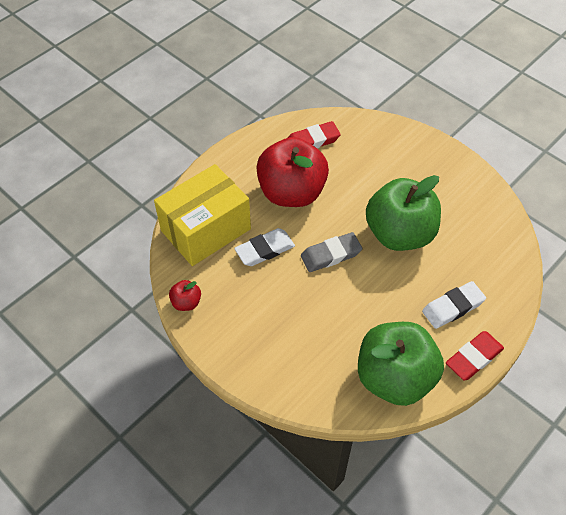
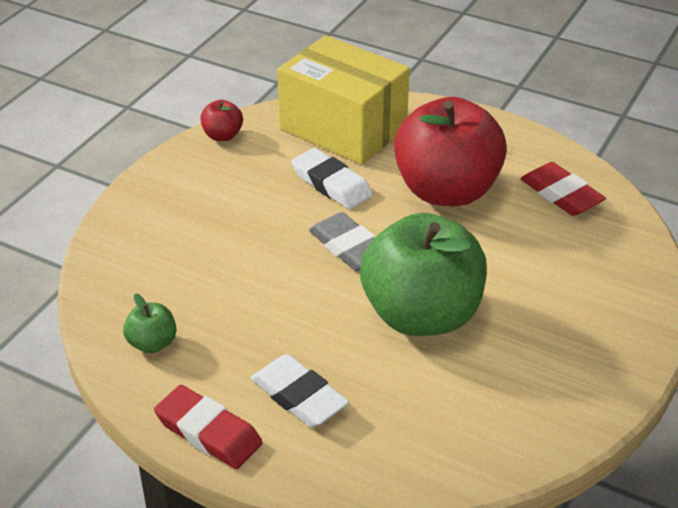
camera: 75 degrees right, 15 degrees down
green apple [358,322,444,406] -> green apple [123,294,177,353], size x0.41

